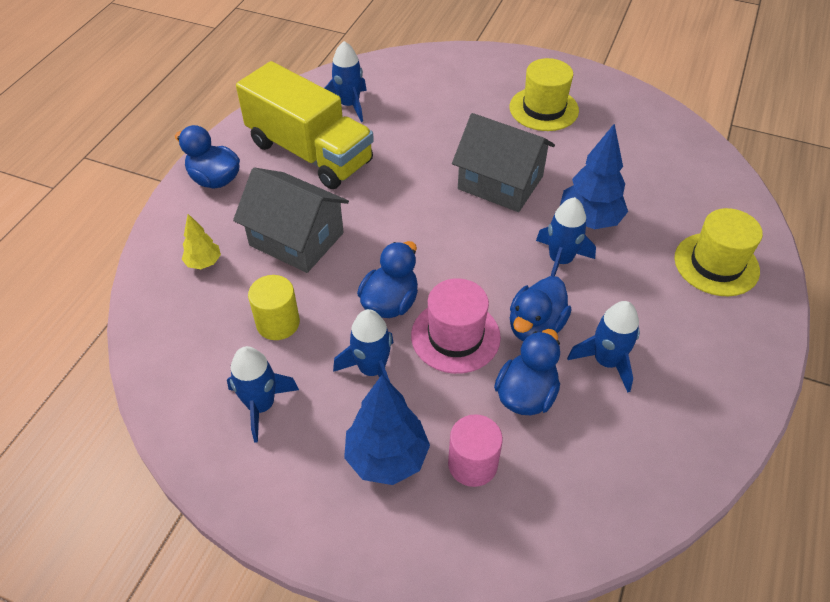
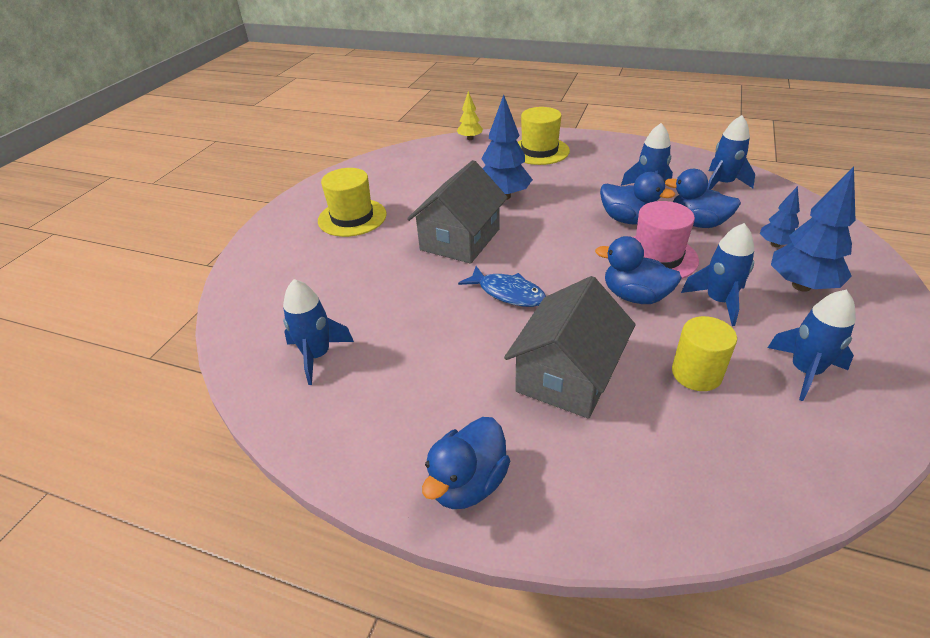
camera: 90 degrees left, 10 degrees down
yellow tree [182,214,221,269] -> yellow tree moved to [457,91,483,140]
yellow truck [236,61,374,189] -> none
pink cylinder [448,414,503,487] -> blue tree [760,186,800,247]
blue rocket [536,197,596,277] -> blue rocket moved to [707,115,755,190]
none -> blue fish [458,266,546,307]

